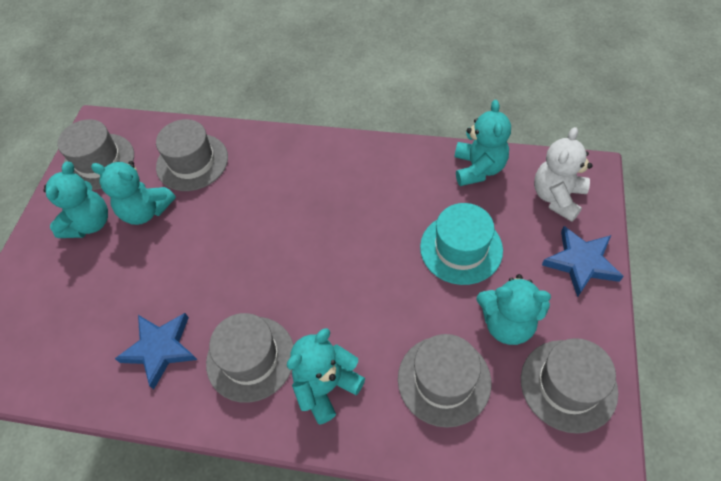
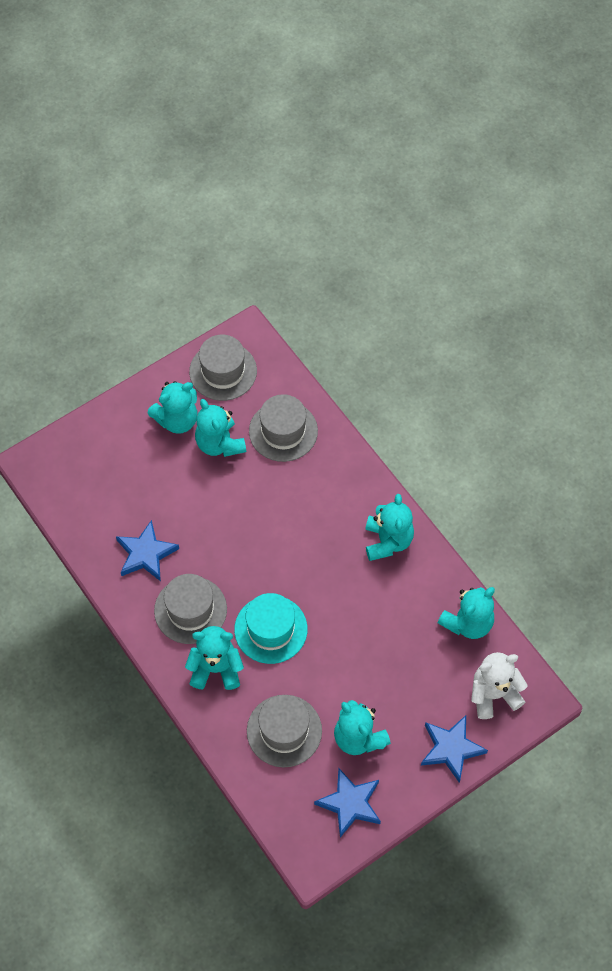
camera: 40 degrees right, 5 degrees up
turquoise hat [420,203,503,285] -> turquoise hat moved to [234,593,308,664]
grey hat [521,338,618,434] -> blue star [314,768,381,838]
none -> turquoise teddy bear [365,494,414,561]

